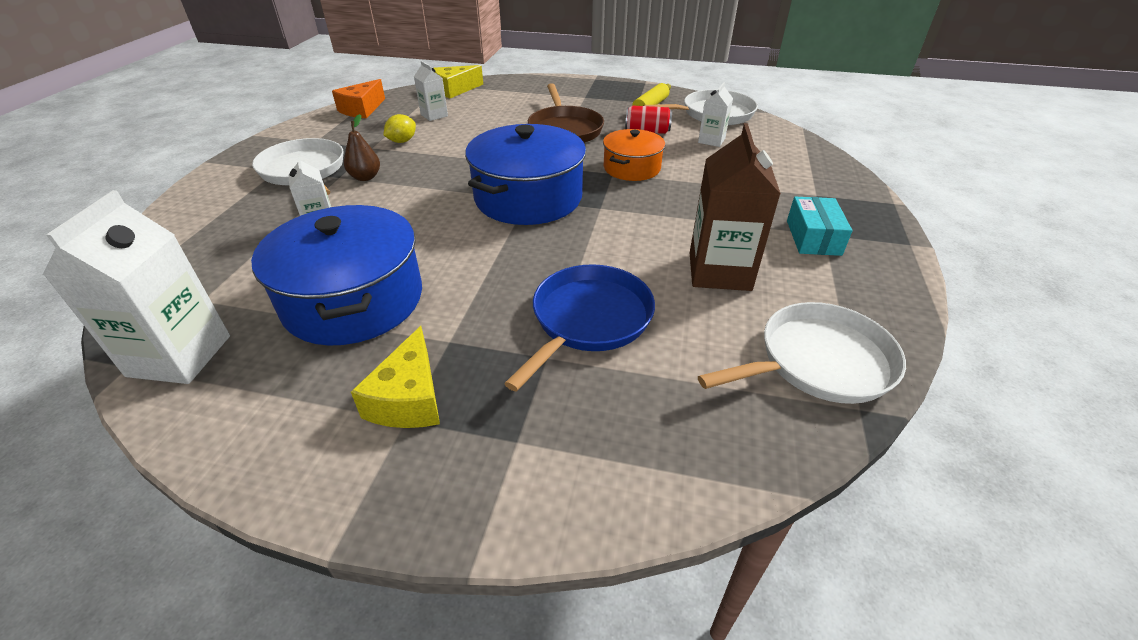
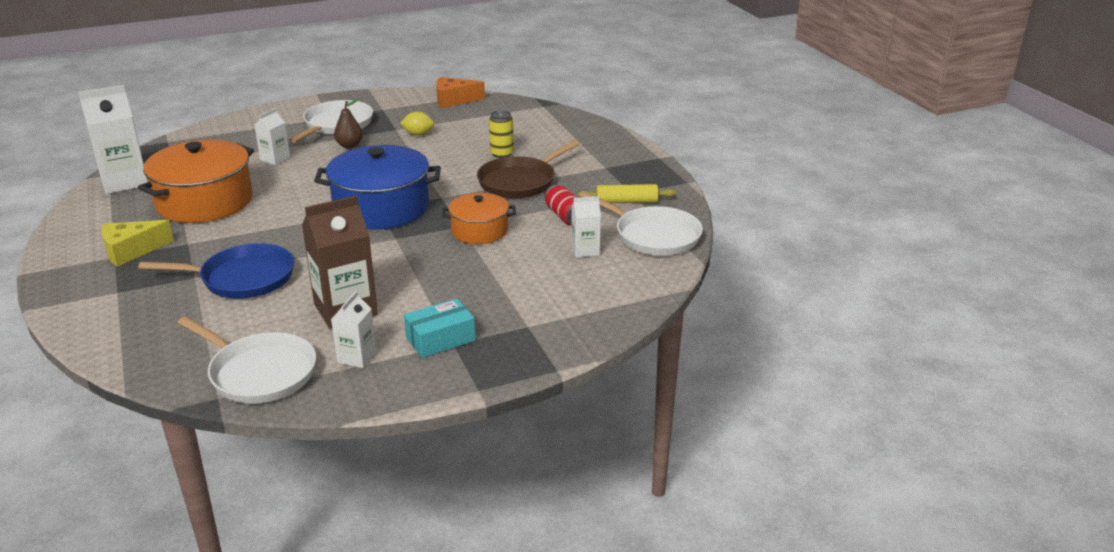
camera: 55 degrees right, 10 degrees down
blue pot [251,205,422,346] -> orange pot [138,140,254,223]
white carton [414,61,448,121] -> white carton moved to [331,291,376,368]
yellow cheese [433,65,483,98] -> none
none -> yellow can [489,110,514,158]

